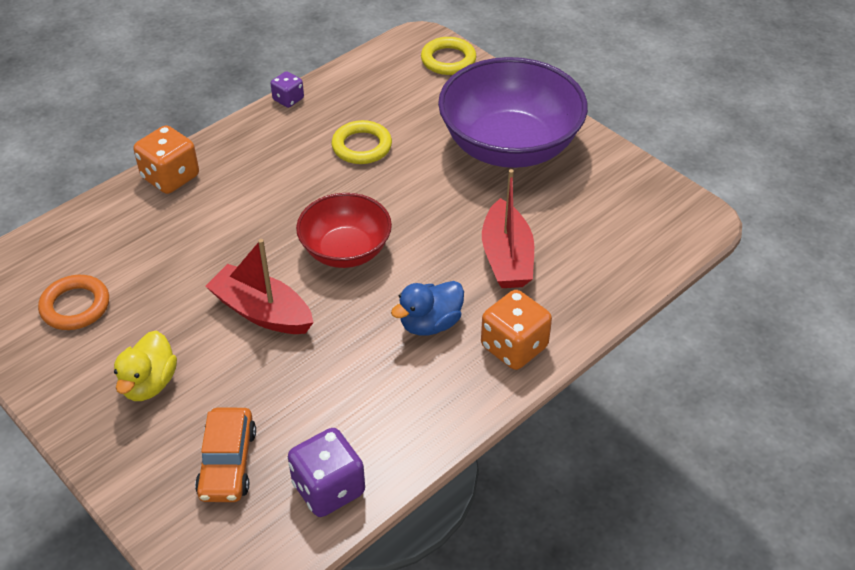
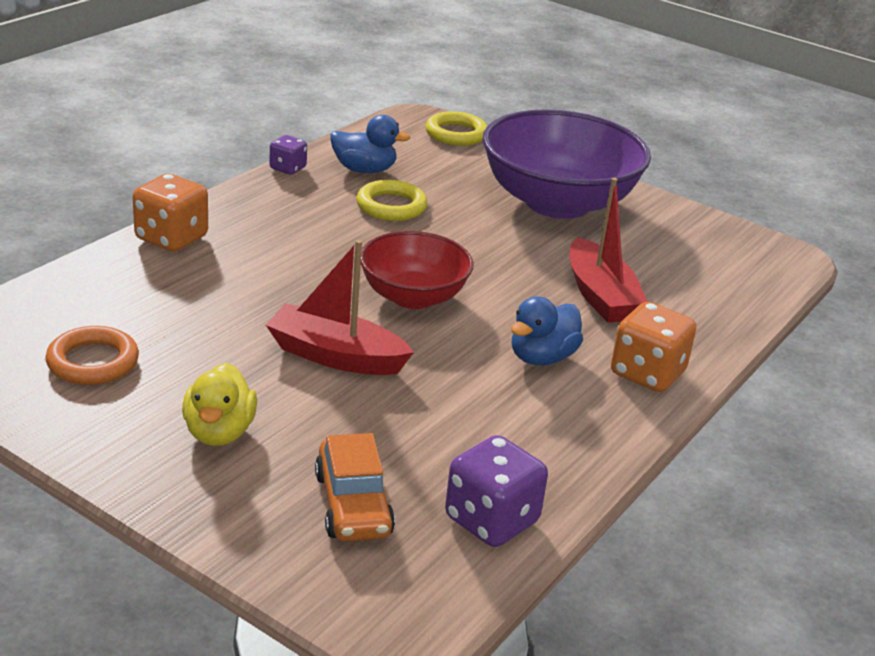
camera: 15 degrees left, 15 degrees down
none -> blue duck [331,115,410,173]

